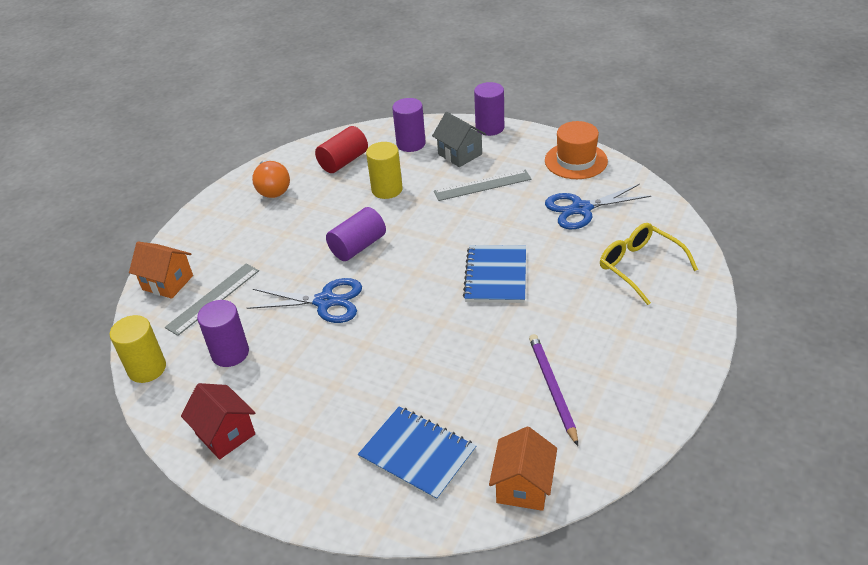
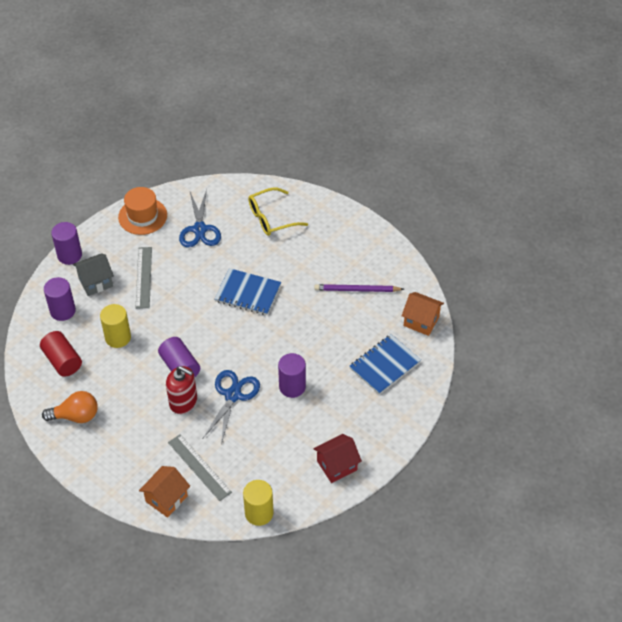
camera: 80 degrees left, 10 degrees up
purple cylinder [197,300,249,367] -> purple cylinder moved to [278,353,306,398]
none -> red soap dispenser [166,366,197,414]

